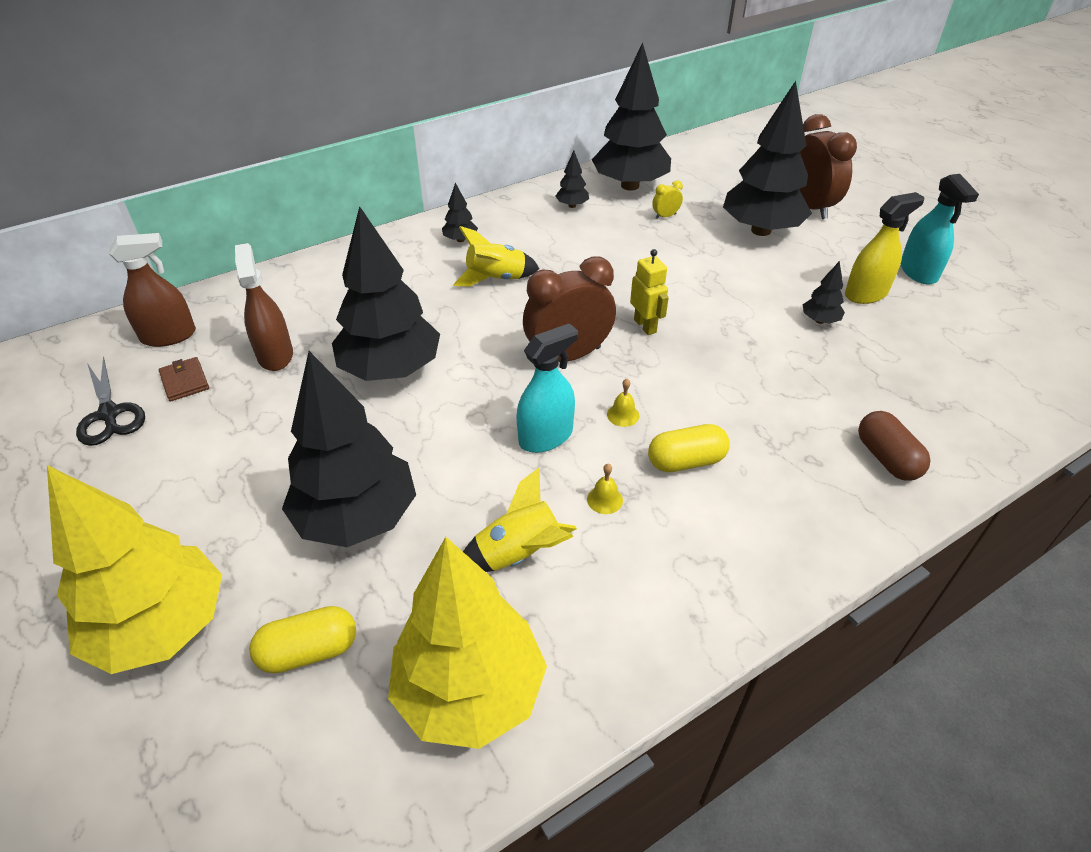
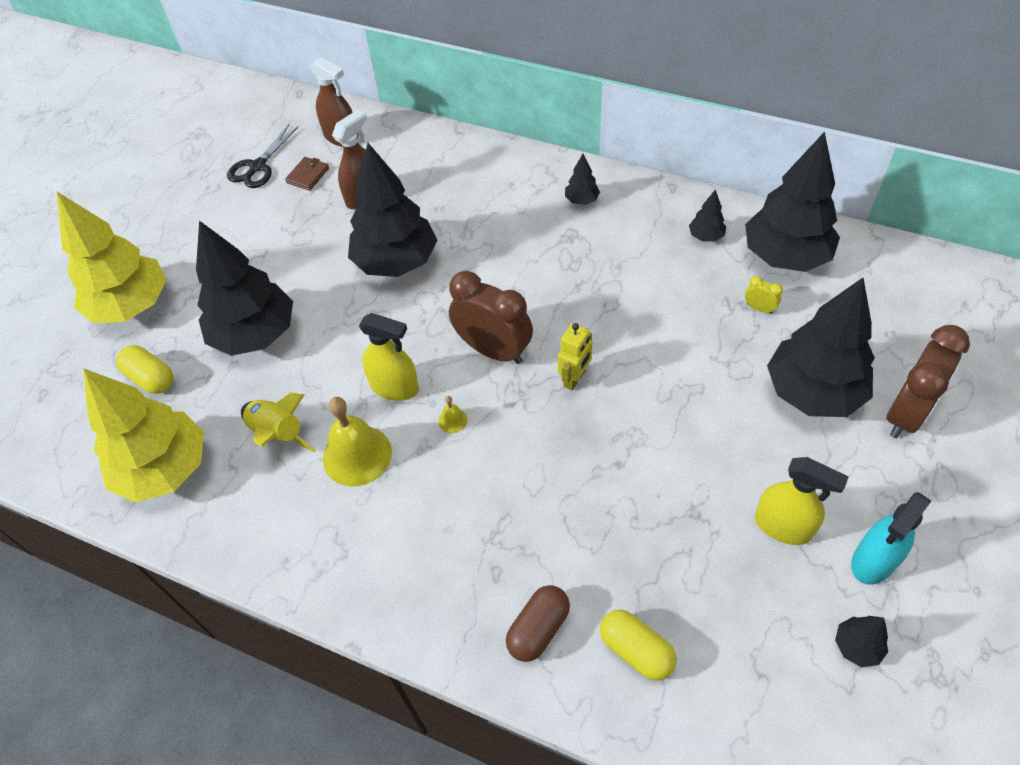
camera: 60 degrees right, 10 degrees up
yellow rocket [453,226,539,287] -> none
turquoise spray bottle [516,323,578,453] -> yellow spray bottle [359,313,419,401]
yellow bell [587,464,623,514] -> yellow bell [323,397,392,486], size x2.32
yellow capsule [648,424,730,472] -> yellow capsule moved to [600,610,677,681]
black tree [803,261,845,324] -> black tree moved to [835,616,888,667]

